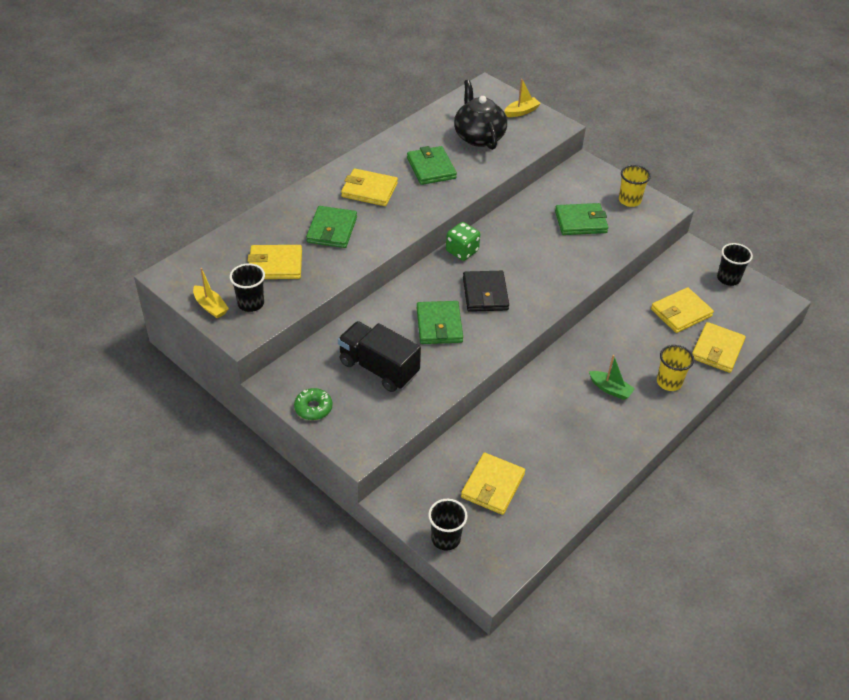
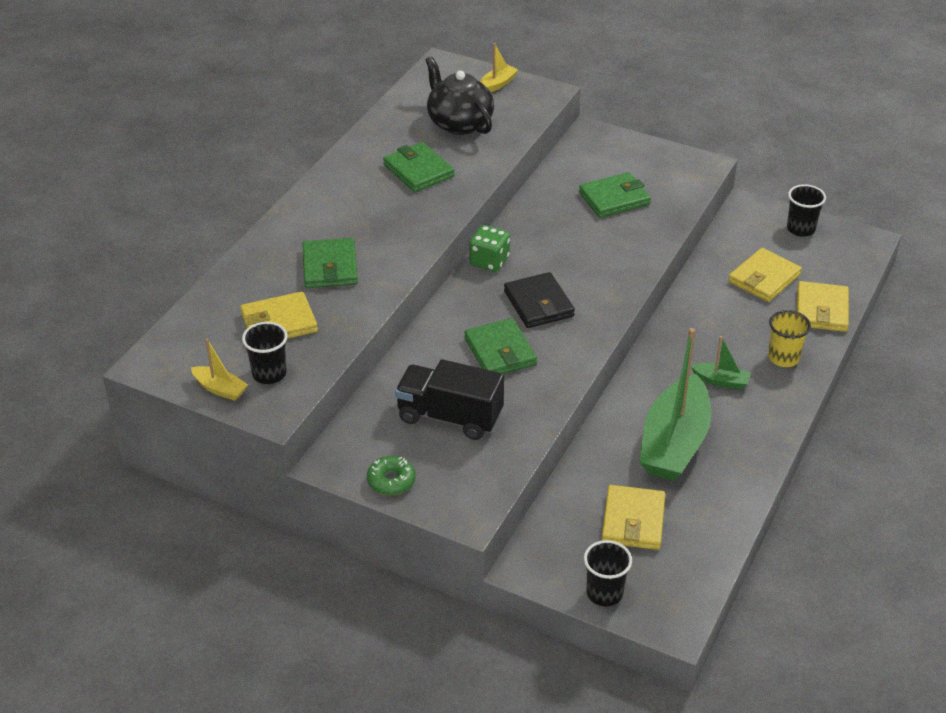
camera: 15 degrees left, 5 degrees down
yellow wallet [341,168,398,206] -> none
yellow cup [619,165,651,207] -> none
none -> green boat [639,328,711,481]

